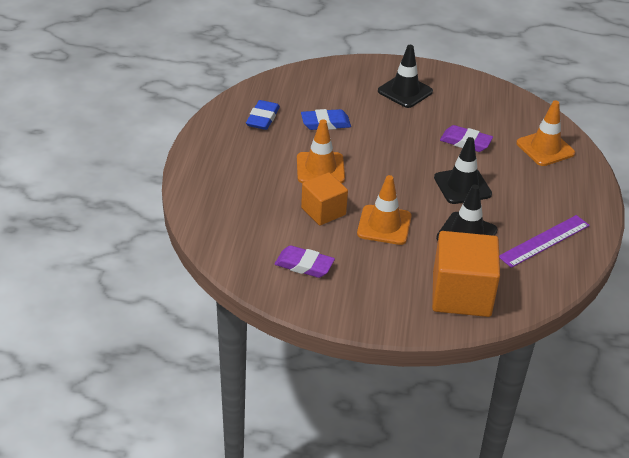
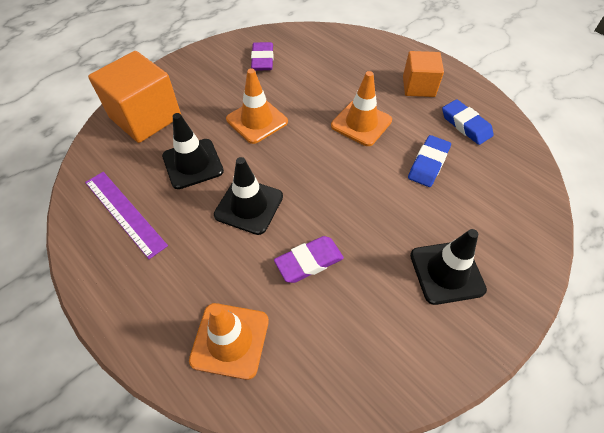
camera: 130 degrees right, 15 degrees up
purple eraser [275,245,335,278] -> purple eraser turned 60 degrees counterclockwise [251,42,274,70]
orange cube [301,172,348,226] -> orange cube moved to [403,51,444,97]
purple ruler [499,215,590,268] -> purple ruler turned 45 degrees counterclockwise [85,172,168,259]

